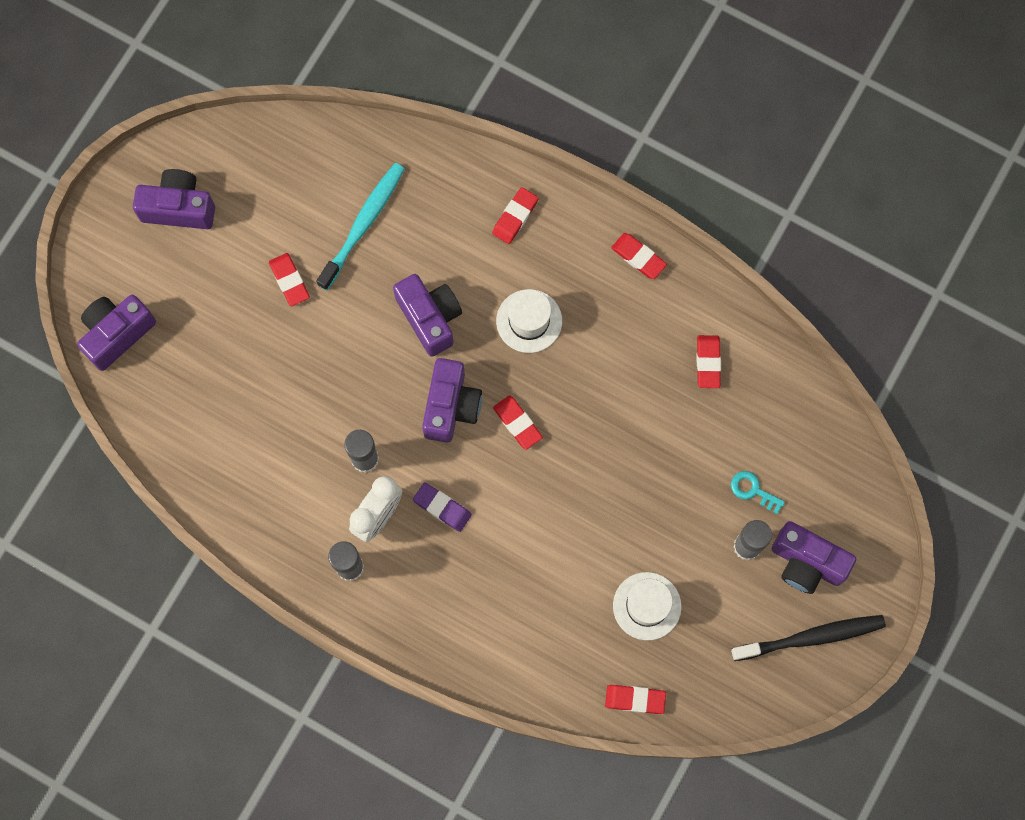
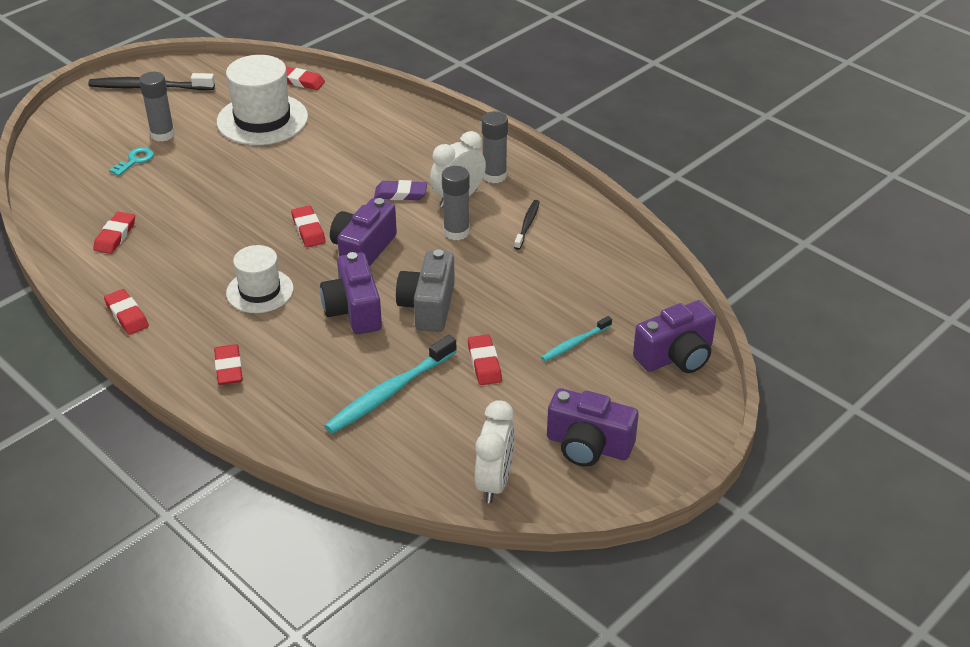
camera: 165 degrees left, 35 degrees down
purple eraser [413,482,472,532] -> purple eraser turned 45 degrees counterclockwise [374,180,427,200]
red eraser [492,187,539,244] -> red eraser turned 60 degrees counterclockwise [214,344,243,385]
white hat [613,572,681,640] -> white hat [217,55,308,145], size x1.59
turquoise key [731,471,785,514] -> turquoise key turned 105 degrees counterclockwise [109,147,154,176]
purple camera [771,521,856,594] -> none
none -> grey camera [396,250,455,332]
none -> white clock [475,400,515,503]
none -> black toothbrush [514,200,540,250]
none -> turquoise toothbrush [541,316,612,361]

